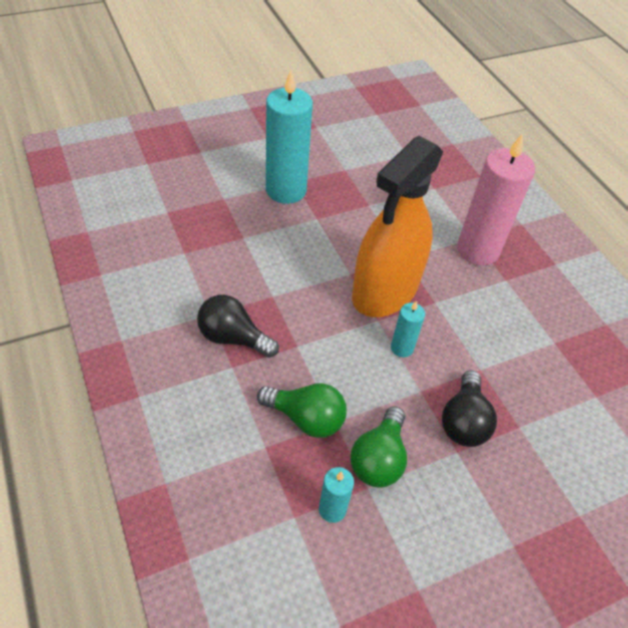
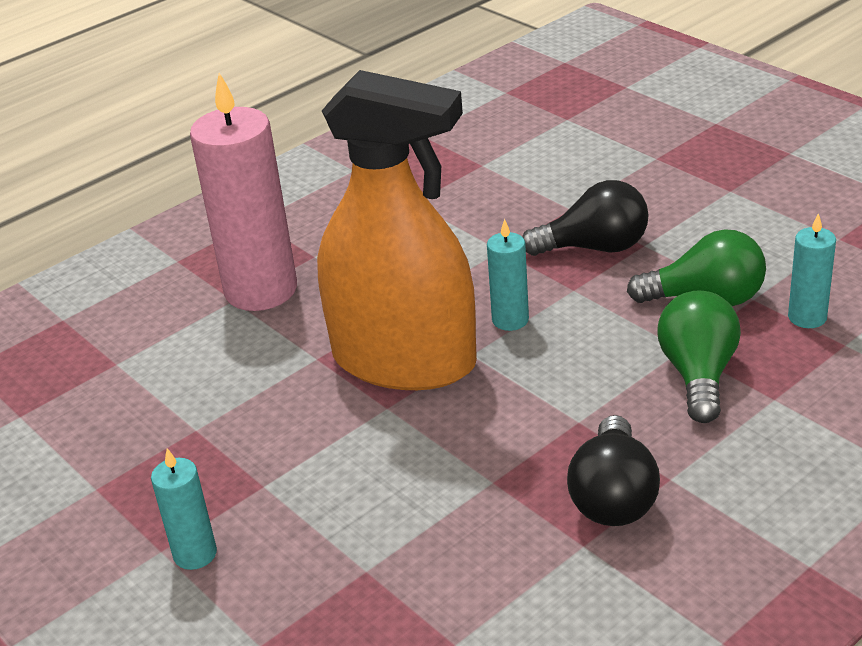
camera: 100 degrees left, 15 degrees down
turquoise candle [266,70,313,204] -> turquoise candle [151,448,217,570], size x0.47

